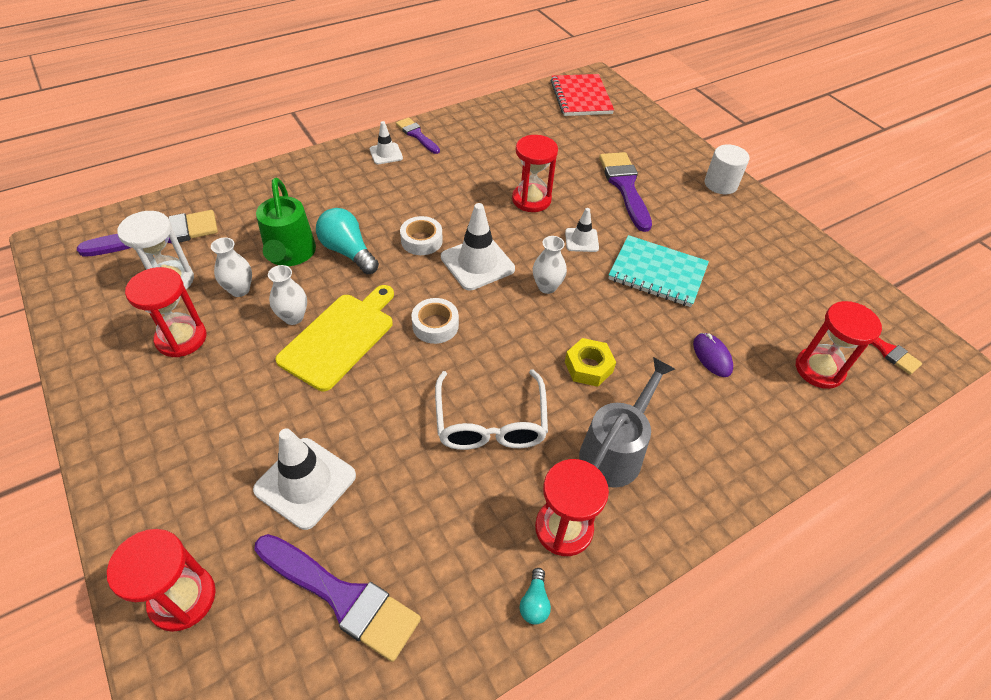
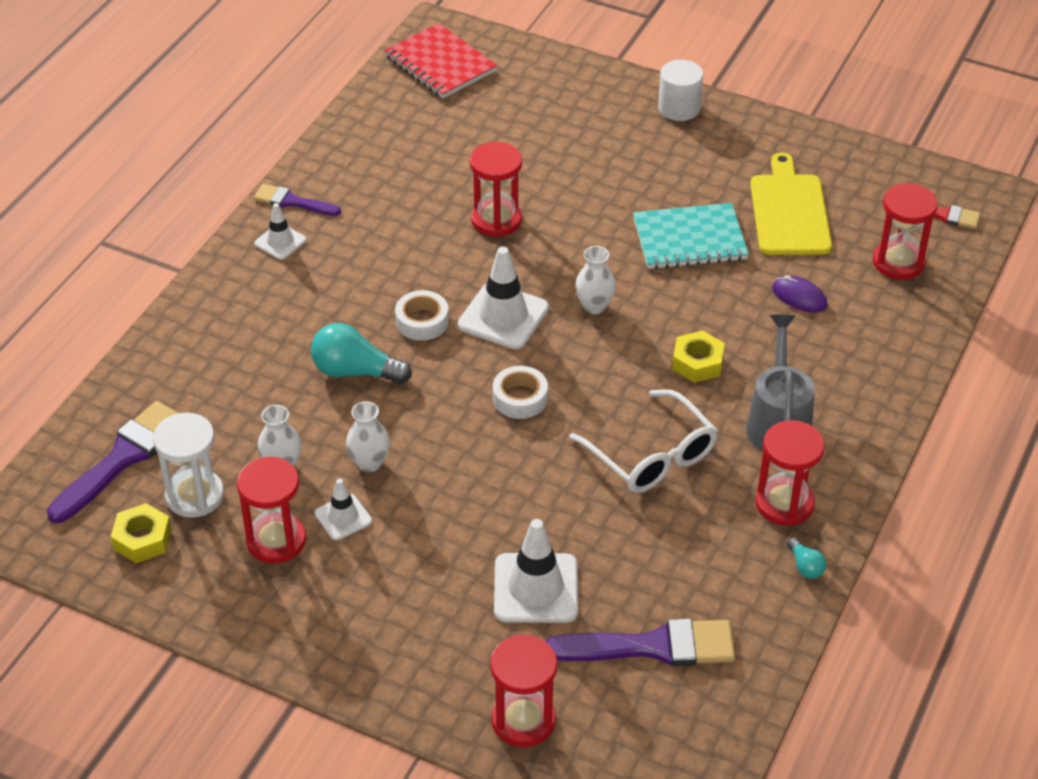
camera: 30 degrees left, 5 degrees down
green watering can [256,178,316,266] -> none
yellow cutting board [275,285,394,391] -> yellow cutting board moved to [750,152,832,255]
white traffic cone [565,208,599,252] -> white traffic cone moved to [315,478,372,540]
purple brush [599,152,652,232] -> none
none -> yellow nut [111,503,172,563]

